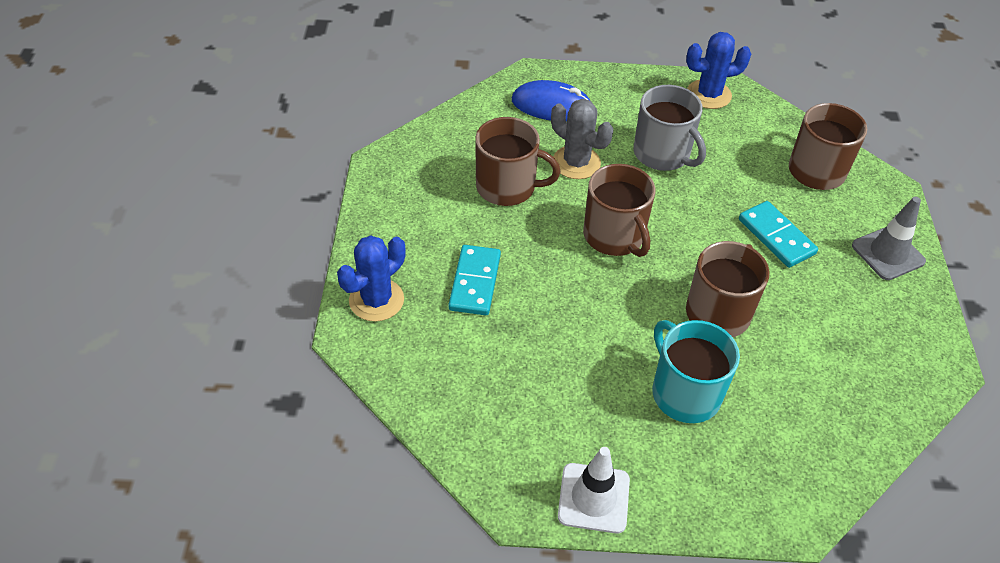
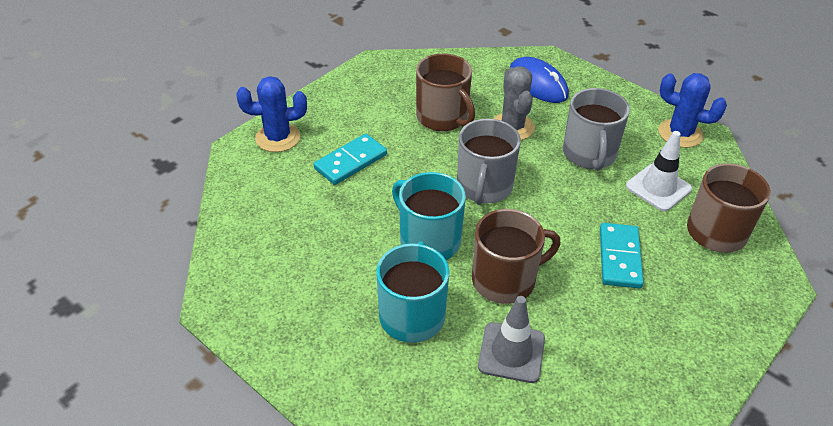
camera: 40 degrees right, 5 degrees down
white traffic cone [558,447,630,533] -> white traffic cone moved to [626,131,692,211]
brown mug [583,164,655,257] -> grey mug [457,118,521,205]
grey traffic cone [852,197,926,280] -> grey traffic cone moved to [478,296,545,383]
none -> turquoise mug [392,172,466,260]

